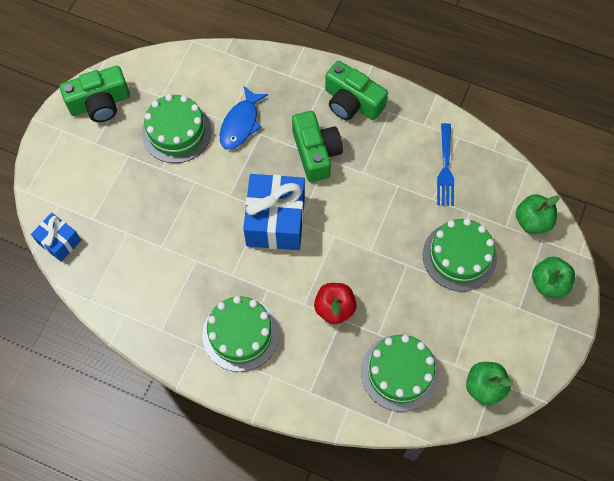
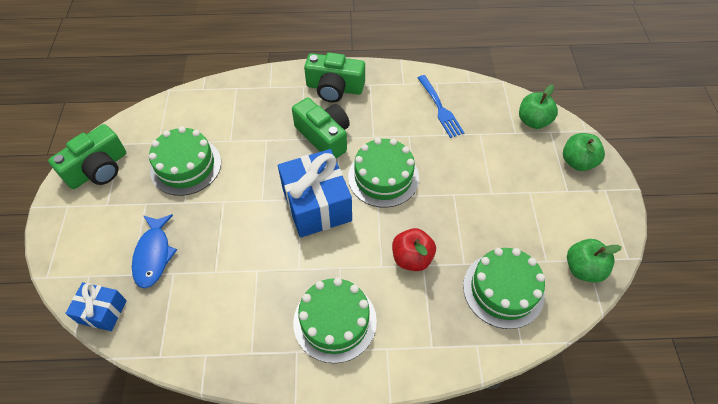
camera: 25 degrees left, 10 degrees down
blue fish [220,86,268,150] -> blue fish moved to [132,214,177,288]
green cake [423,218,497,292] -> green cake moved to [348,138,419,208]

